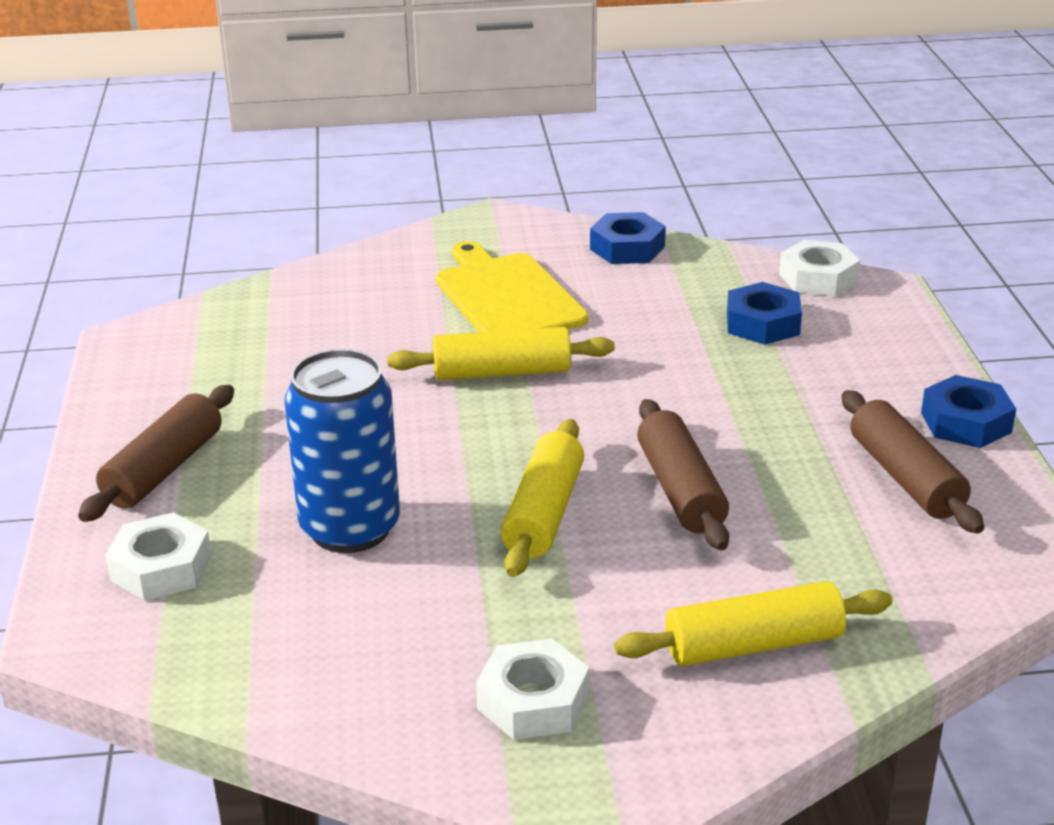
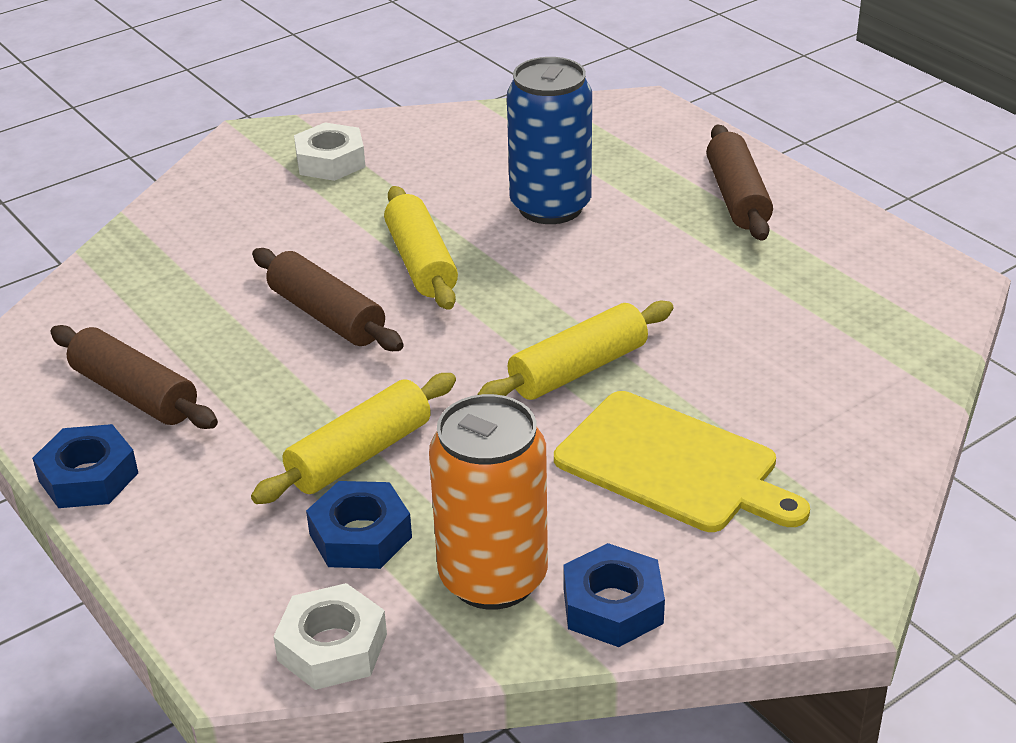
camera: 150 degrees right, 5 degrees up
white nut [105,512,212,601] -> none
yellow rolling pin [614,581,892,666] -> yellow rolling pin moved to [251,373,456,504]
none -> orange can [429,394,548,610]

